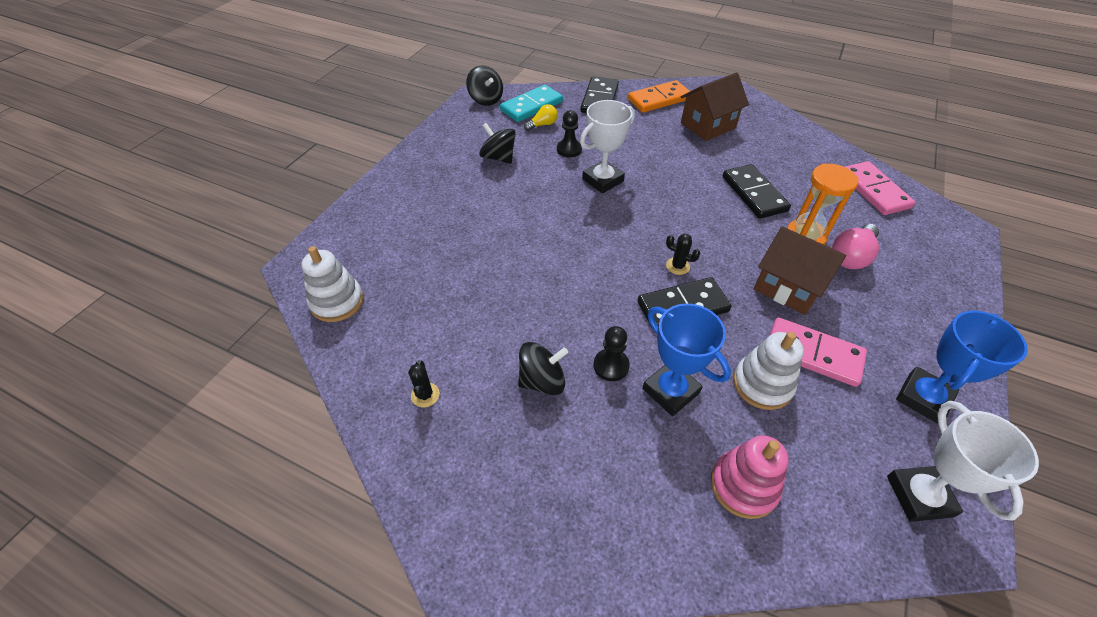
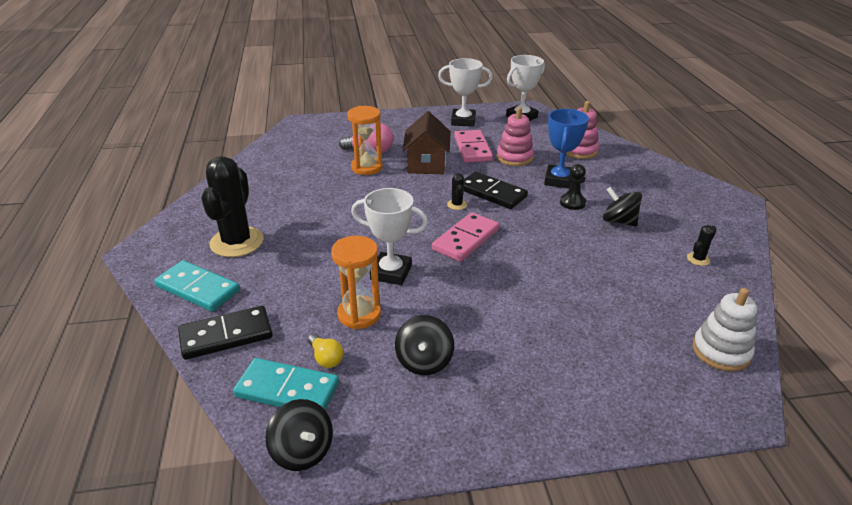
camera: 125 degrees left, 15 degrees down
black spinning top [466,65,503,106] -> black spinning top turned 120 degrees clockwise [265,399,333,471]
yellow light bulb [524,104,558,131] -> yellow light bulb turned 150 degrees counterclockwise [308,334,344,368]
black pawn [557,110,582,157] -> orange hourglass [331,236,381,329]
orange domino [628,80,690,113] -> turquoise domino [154,260,240,312]
brown house [681,72,749,141] -> black cactus [201,156,264,257]
black domino [723,164,791,219] -> none
white stacking toy [733,332,804,410] -> pink stacking toy [496,107,534,166]
pink domino [845,161,915,215] -> pink domino moved to [432,212,499,262]
blue trophy [896,310,1028,424] -> white trophy [438,58,493,127]

